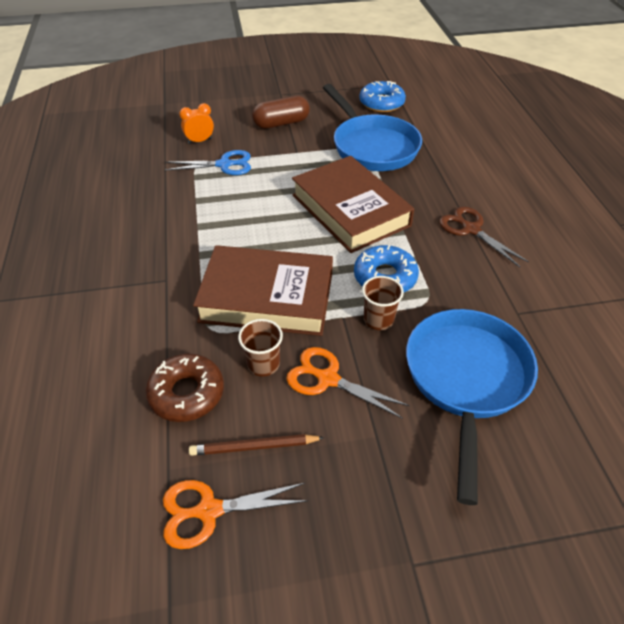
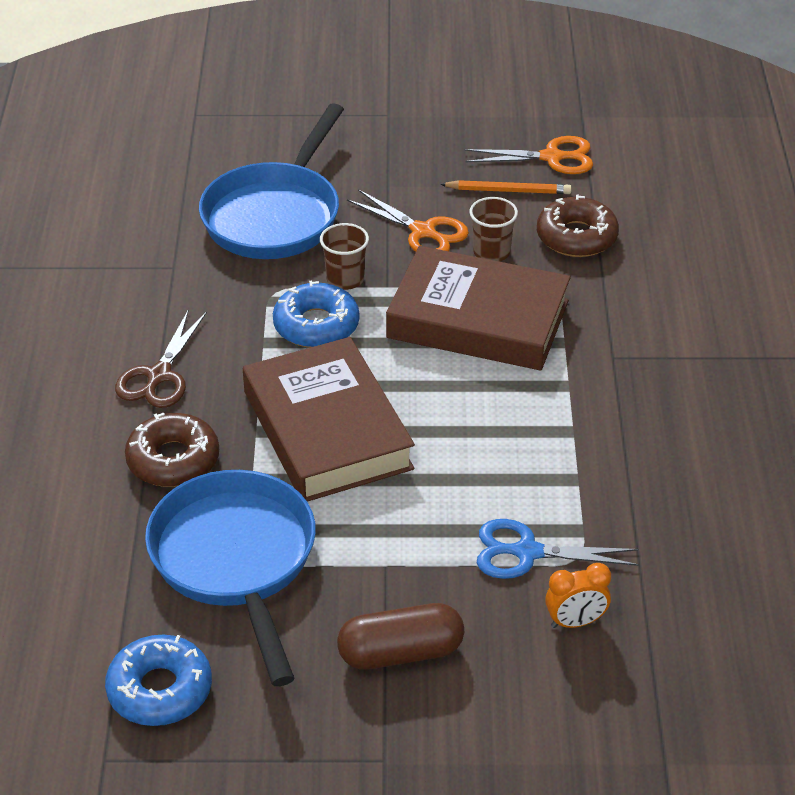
camera: 170 degrees left, 5 degrees down
brown pencil [189,434,325,456] -> orange pencil [440,180,572,194]
brown scissors [439,207,529,267] -> brown scissors turned 45 degrees clockwise [115,309,207,408]
none -> brown donut [125,412,219,487]

